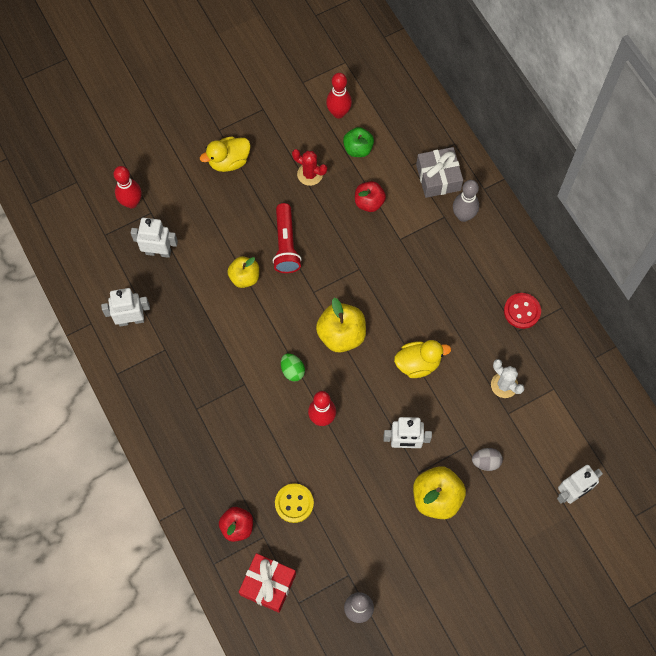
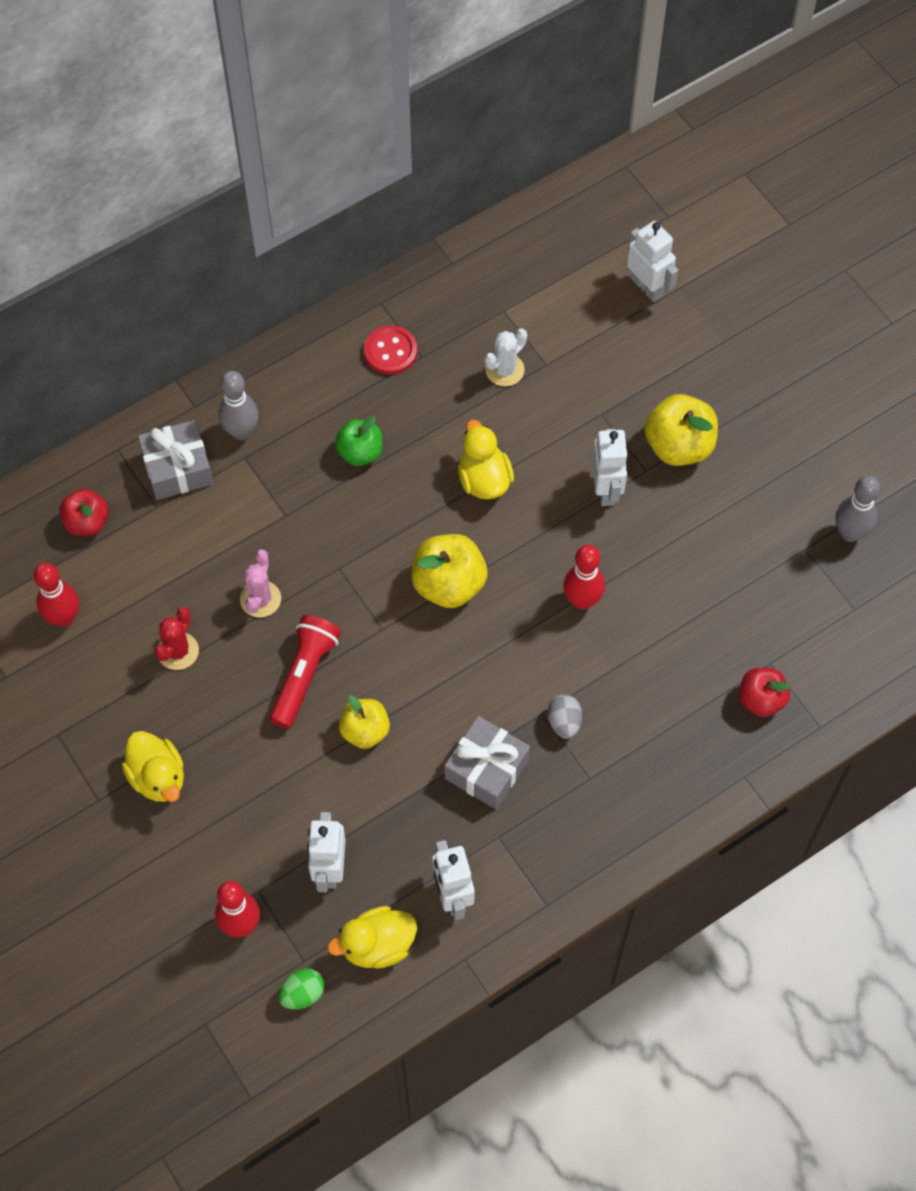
camera: 95 degrees left, 5 degrees down
red gift [239,553,296,613] -> none
red flashlight [273,203,302,273] -> red flashlight turned 60 degrees counterclockwise [270,615,341,729]
yellow button [275,483,314,523] -> none
green egg [281,353,305,381] -> green egg moved to [279,968,325,1010]
green apple [343,127,374,157] -> green apple moved to [335,416,383,466]
red apple [355,181,386,212] -> red apple moved to [59,489,109,536]
grey egg [472,448,503,471] -> grey egg moved to [547,694,582,739]
none -> pink cactus [240,549,281,618]
none -> yellow duck [327,906,417,969]
none -> grey gift [444,716,530,809]

